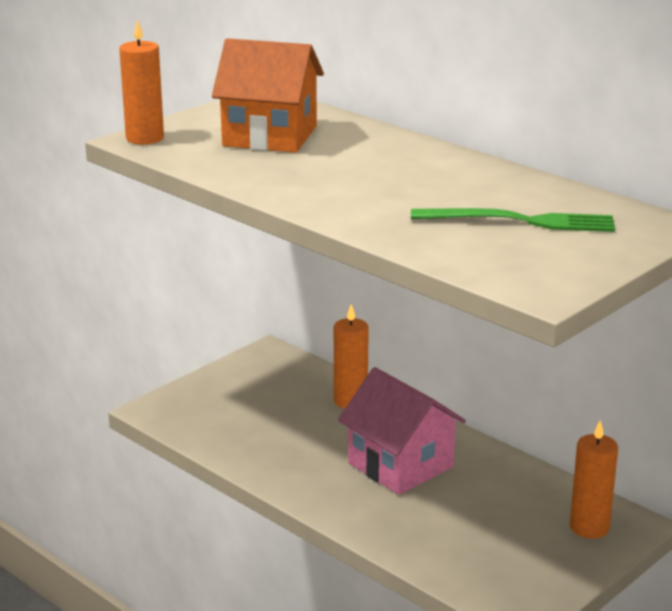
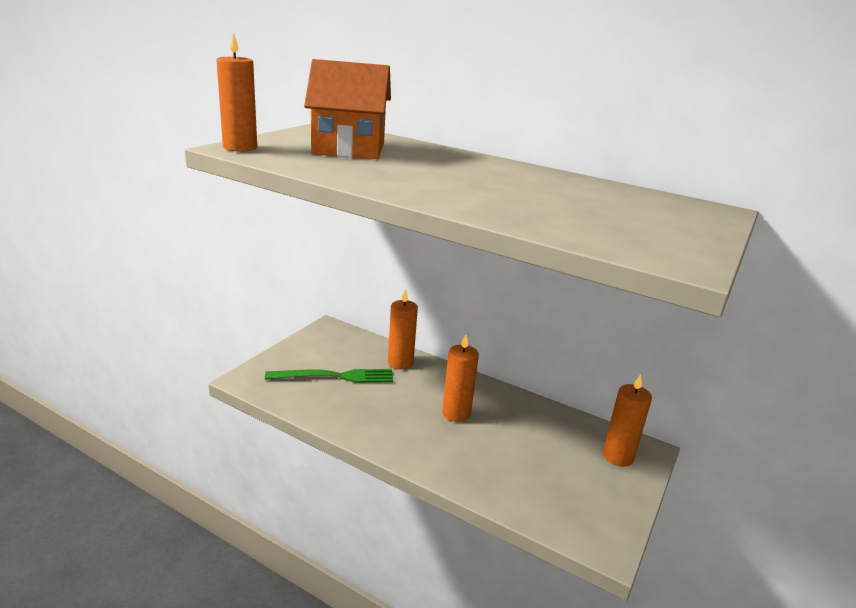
camera: 15 degrees left, 0 degrees up
pink house [338,367,466,495] -> orange candle [442,334,479,422]
green fork [411,208,615,232] -> green fork moved to [265,369,393,383]

